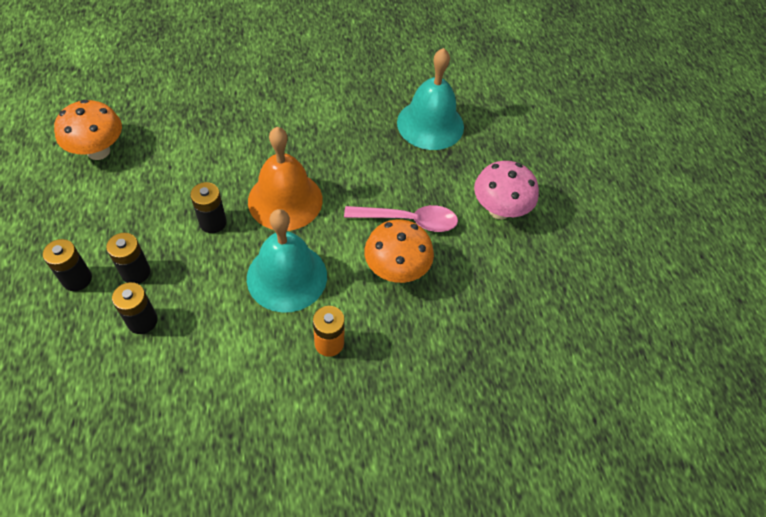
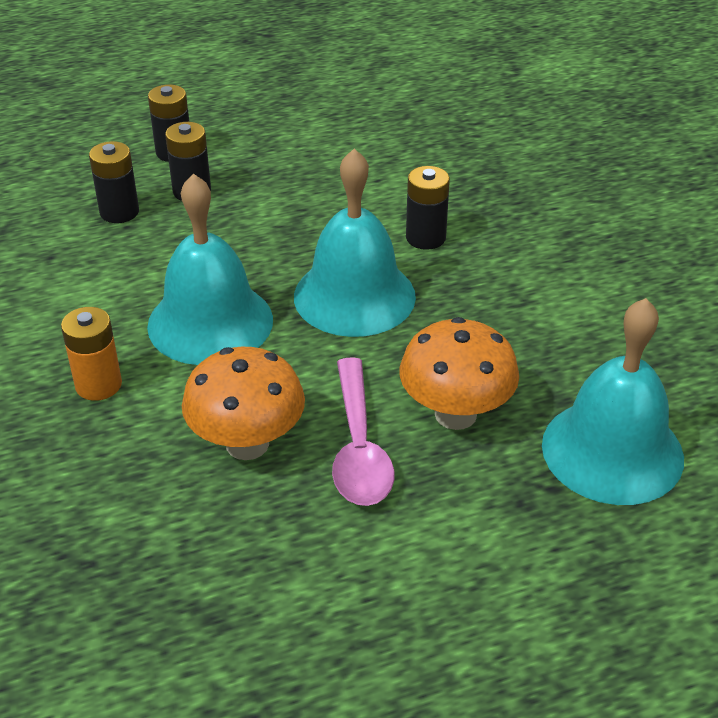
camera: 85 degrees right, 15 degrees down
orange mushroom [54,100,122,160] -> orange mushroom moved to [399,317,519,430]
black battery [190,182,227,233] -> black battery moved to [406,166,450,250]
orange bell [248,127,323,231] -> turquoise bell [294,149,416,337]
pink mushroom [474,161,539,220] -> none

